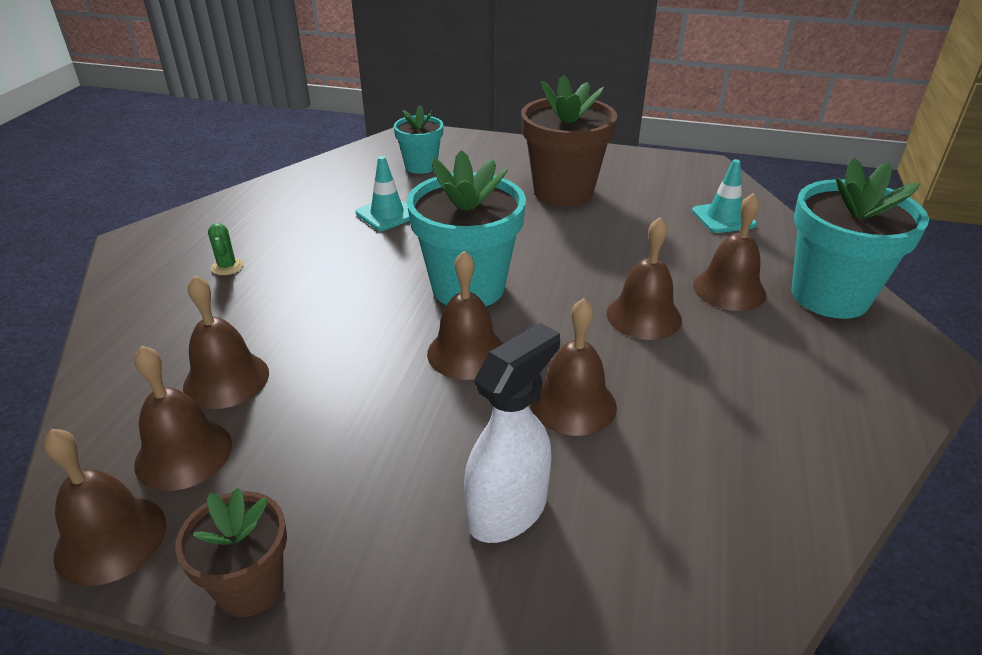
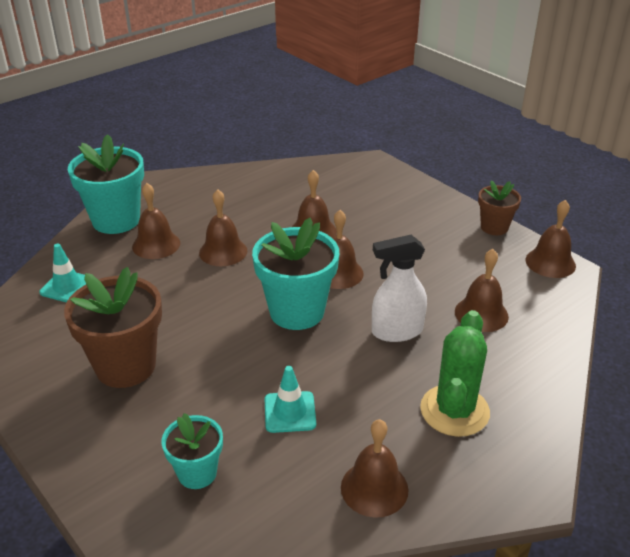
camera: 145 degrees left, 0 degrees up
brown bell [134,346,232,491] -> brown bell moved to [341,419,408,518]
green cactus [208,223,244,275] -> green cactus [420,310,490,437], size x2.42
white spray bottle [464,323,560,543] -> white spray bottle moved to [372,235,427,342]

